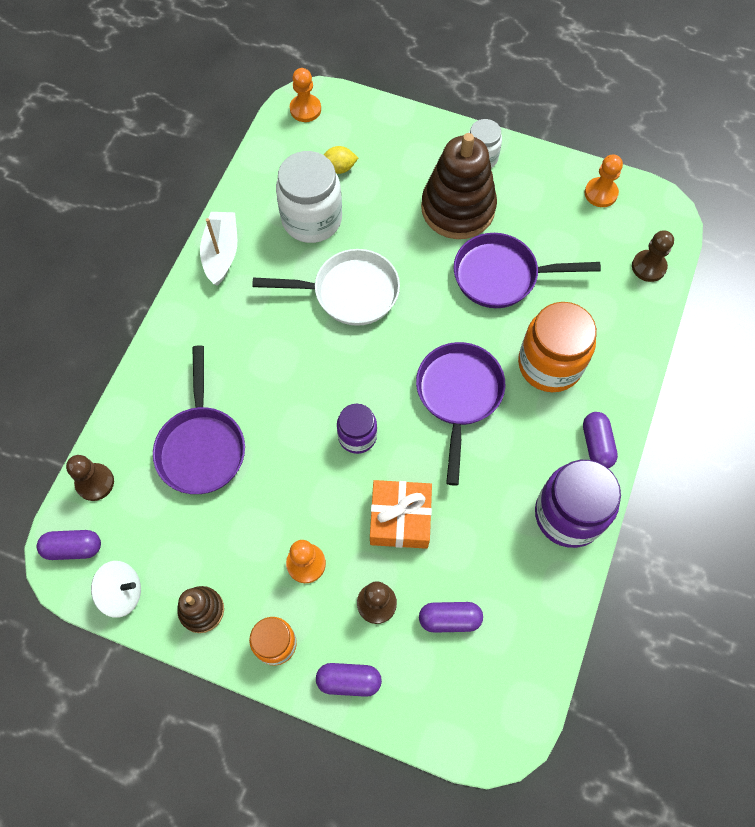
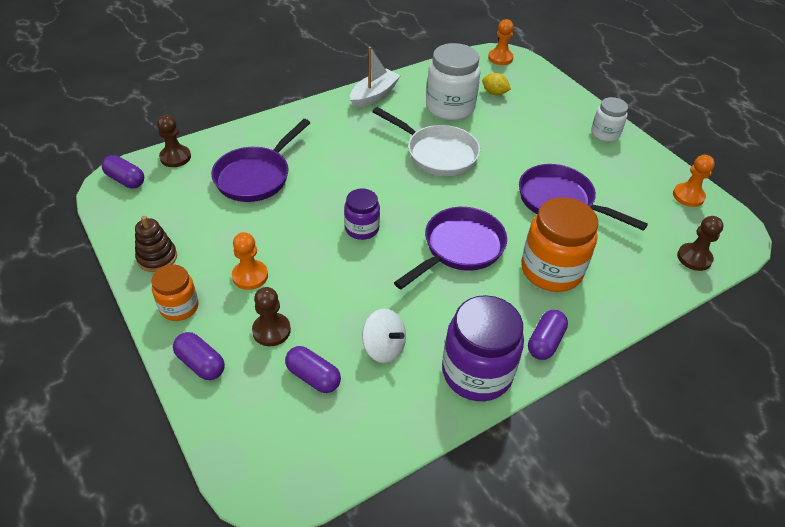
camera: 35 degrees right, 20 degrees down
white spinning top [91,561,141,618] -> white spinning top moved to [362,308,406,363]
orange gift [370,480,432,549] -> none
brown stacking toy [421,133,497,239] -> none

